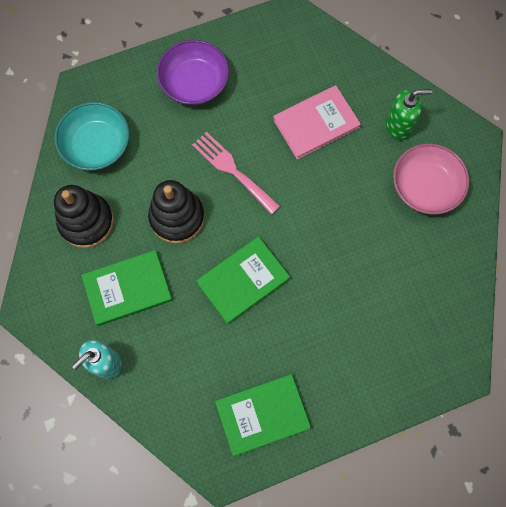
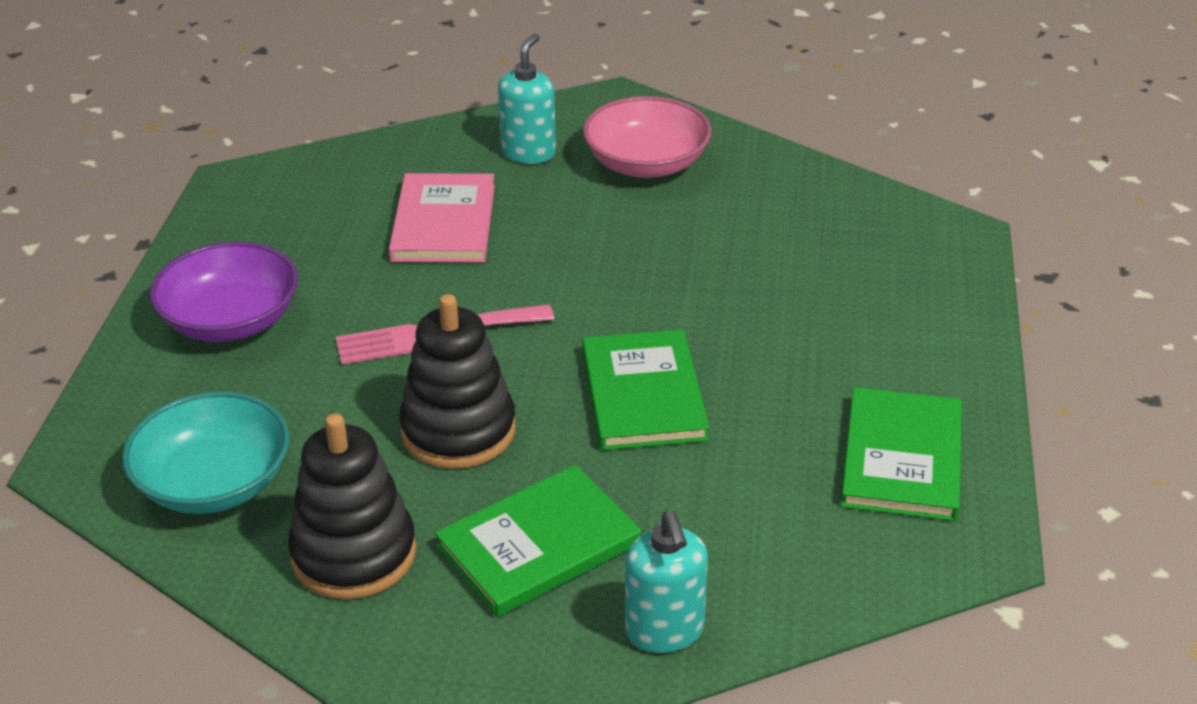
camera: 60 degrees left, 35 degrees down
green book [81,250,172,326] -> green book turned 45 degrees clockwise [435,465,641,617]
green soap dispenser [386,89,432,140] -> turquoise soap dispenser [498,34,556,164]

